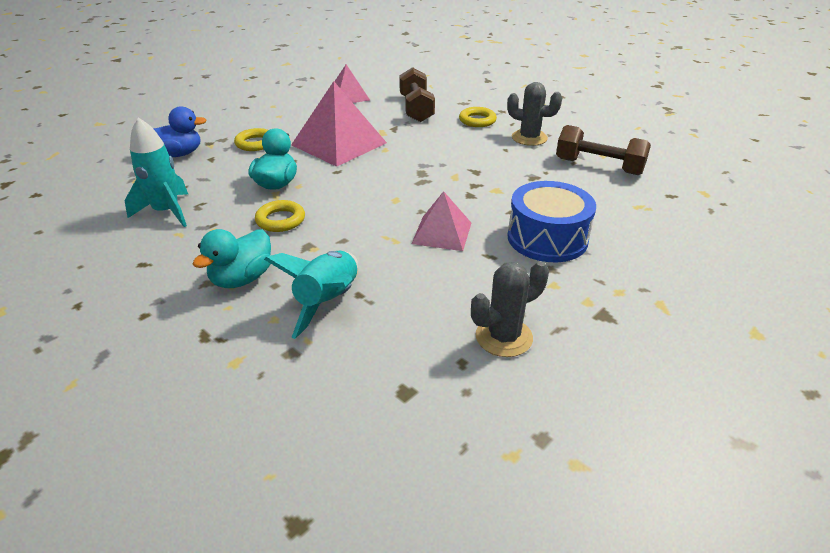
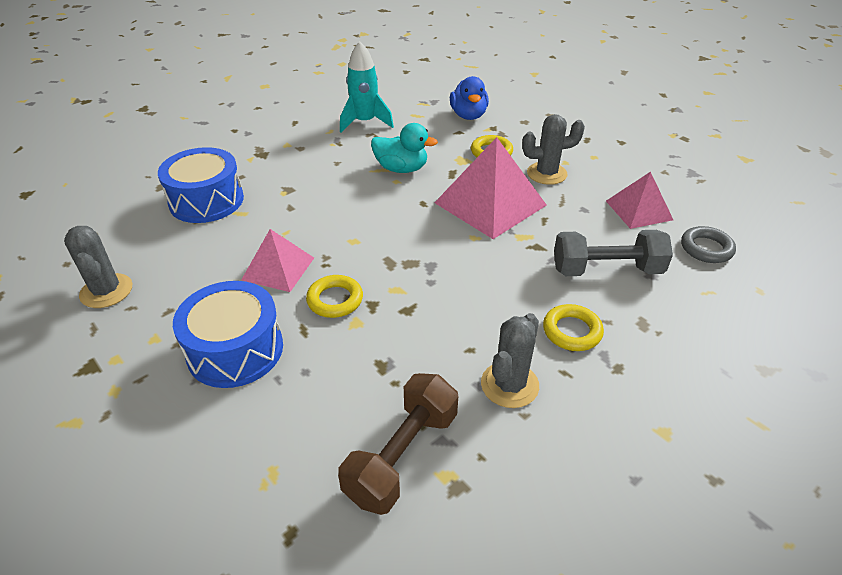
camera: 95 degrees right, 5 degrees up
turquoise duck [193,229,271,288] -> none
yellow ring [255,200,305,232] -> yellow ring moved to [306,275,363,318]
turquoise rocket [264,251,358,339] -> blue drum [158,147,244,223]
brown dumbbell [399,67,435,122] -> grey dumbbell [554,230,673,276]
none -> grey cactus [522,114,585,185]
none -> grey ring [681,226,736,263]

